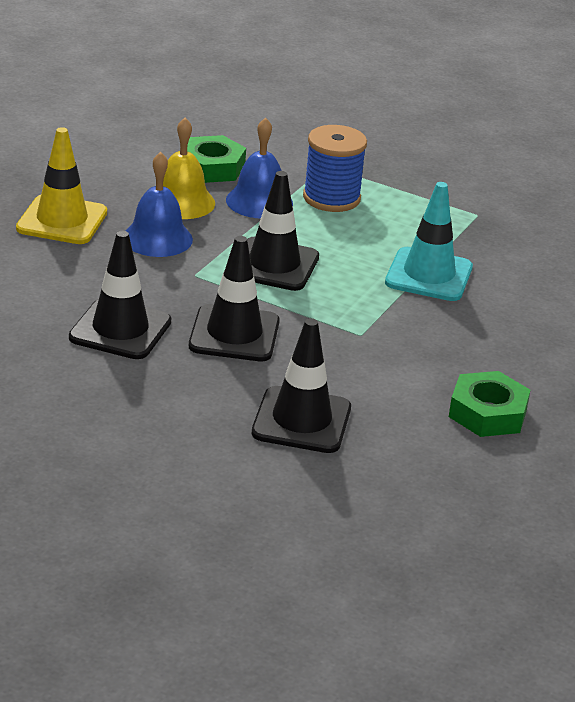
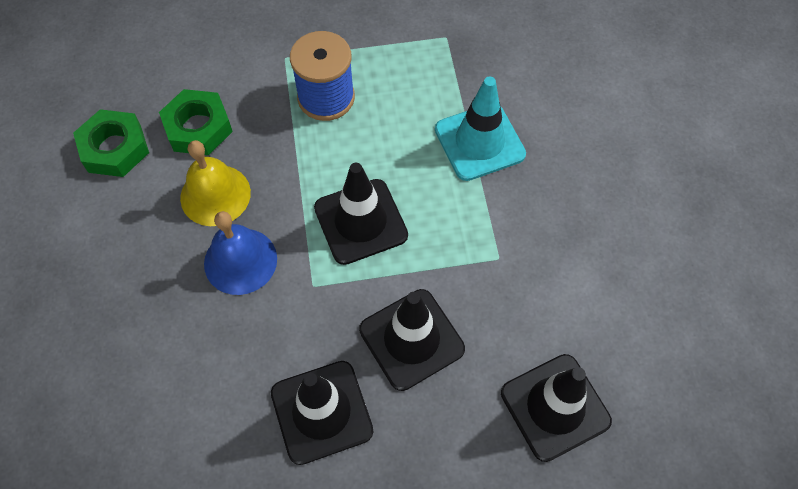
camera: 35 degrees left, 30 degrees up
yellow traffic cone [16,127,107,244] -> none
blue bell [226,118,293,218] -> none
green nut [449,371,530,437] -> green nut moved to [73,109,149,177]

